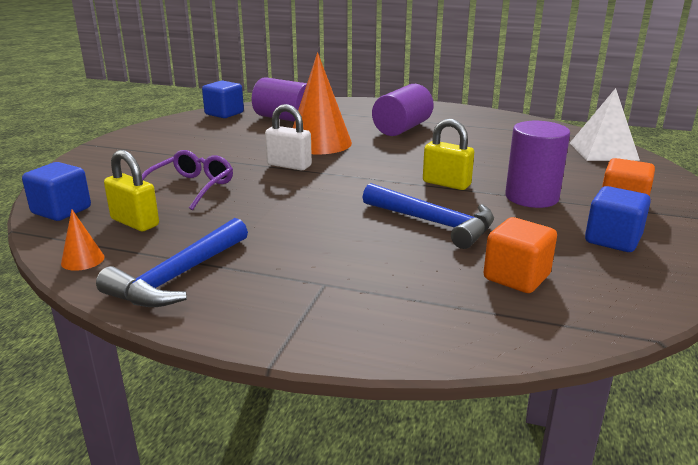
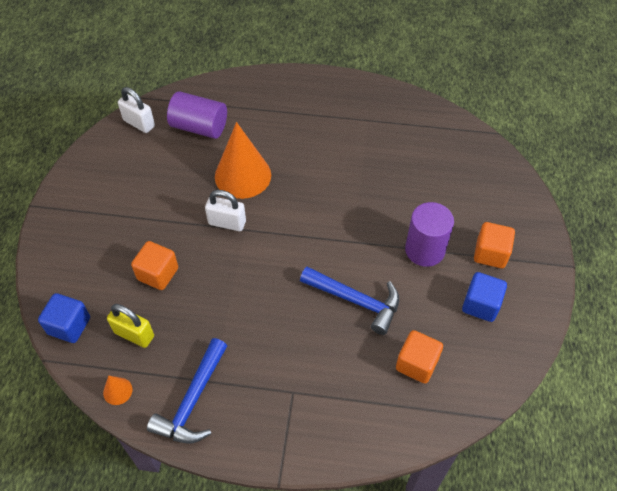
camera: 10 degrees left, 30 degrees up
purple glasses [142,150,233,210] -> orange cube [131,241,178,290]
blue cube [202,80,244,118] -> white padlock [118,87,155,133]
purple cylinder [372,84,434,136] -> none
yellow padlock [423,119,474,190] -> none
white pyramid [570,88,640,161] -> none

